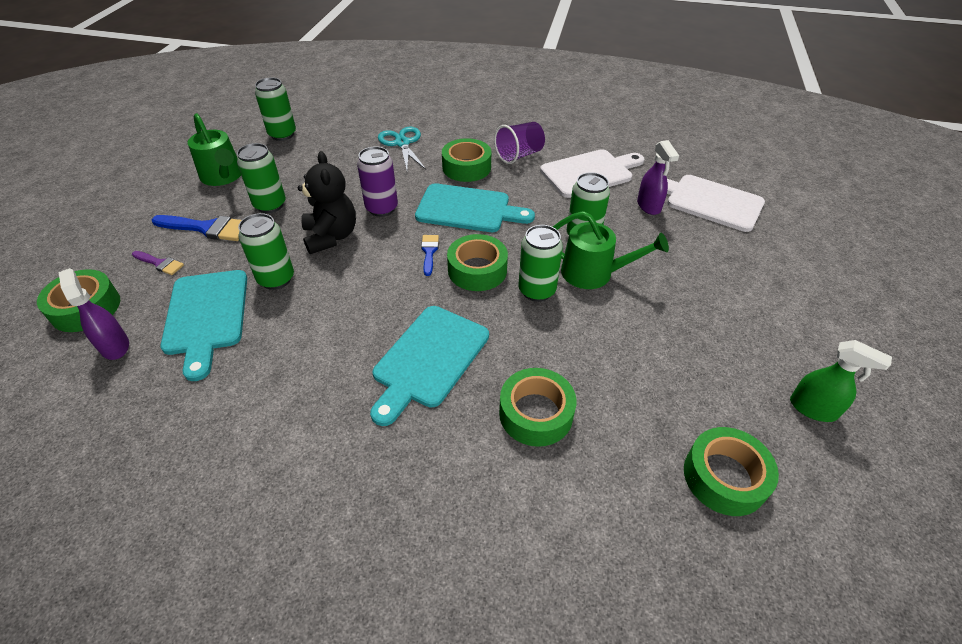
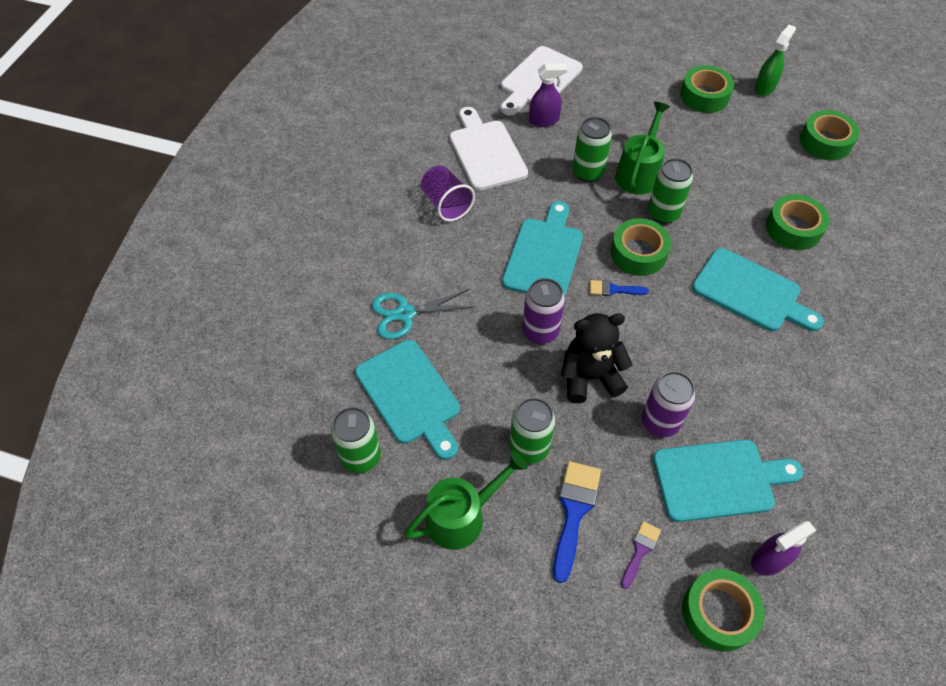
camera: 85 degrees left, 10 degrees up
green can [238,213,294,290] -> purple can [642,371,695,437]
green tape [442,138,491,182] -> green tape moved to [680,65,734,113]
none -> turquoise cutting board [355,340,460,460]

